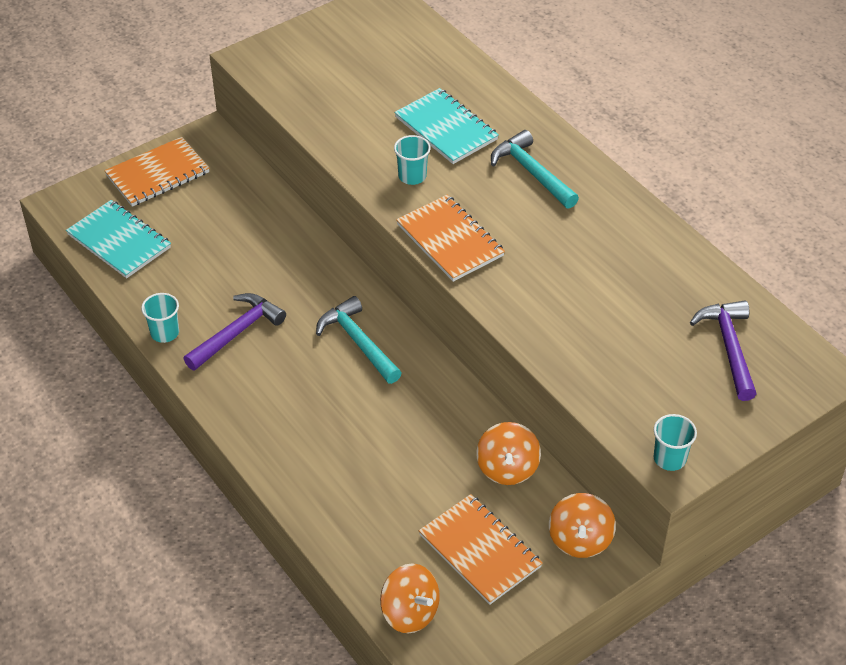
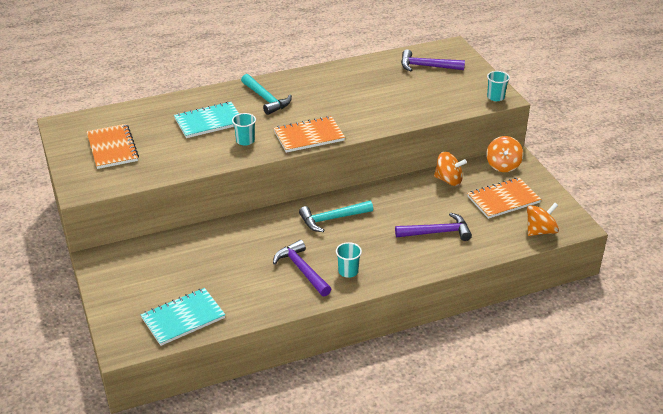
camera: 75 degrees left, 10 degrees down
orange notebook [104,137,210,207] -> orange notebook moved to [86,124,139,169]
turquoise cup [141,293,179,343] -> turquoise cup moved to [336,242,362,278]
turquoise hammer [491,130,579,209] -> turquoise hammer turned 105 degrees counterclockwise [241,74,292,115]
orange spinning top [549,493,616,558] -> orange spinning top turned 75 degrees clockwise [486,136,523,172]
none -> purple hammer [395,213,472,241]

